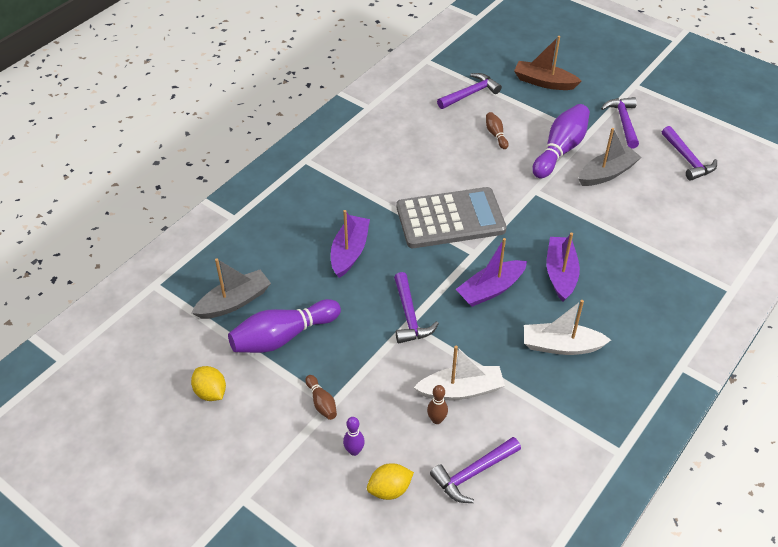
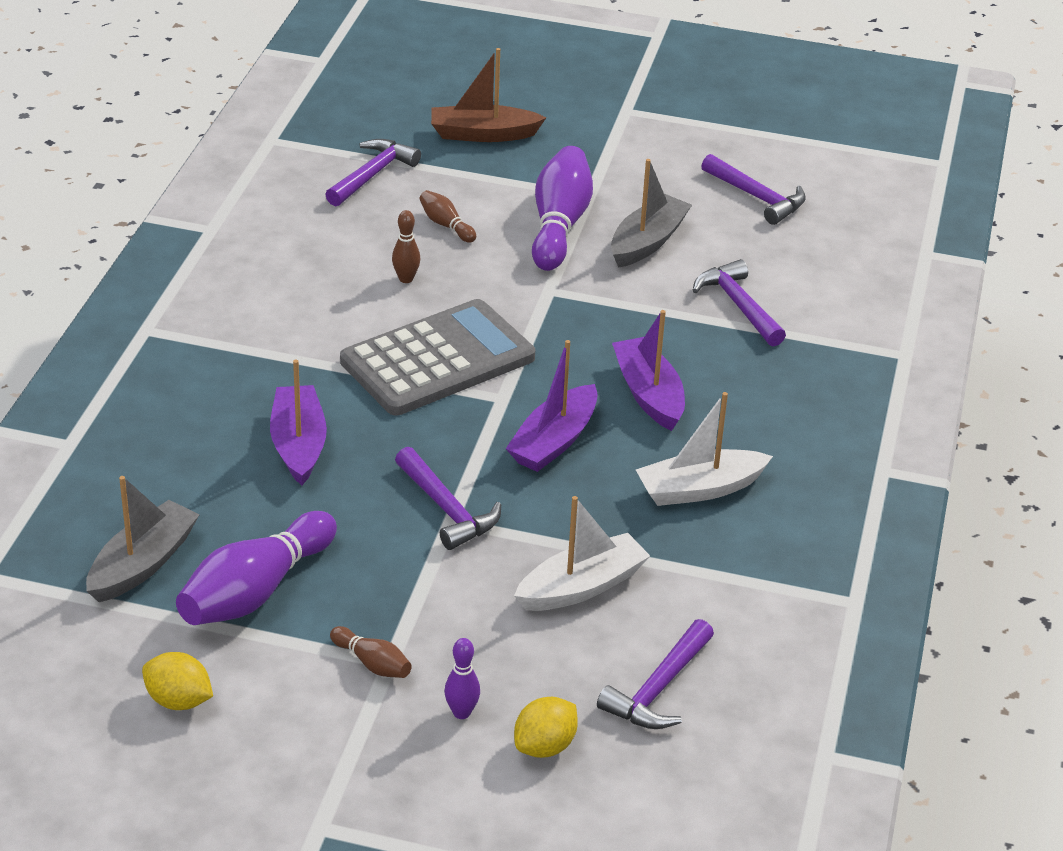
camera: 25 degrees left, 10 degrees down
brown bowling pin [427,385,448,424] -> brown bowling pin moved to [392,210,420,283]
purple hammer [601,97,639,149] -> purple hammer moved to [693,259,786,346]

